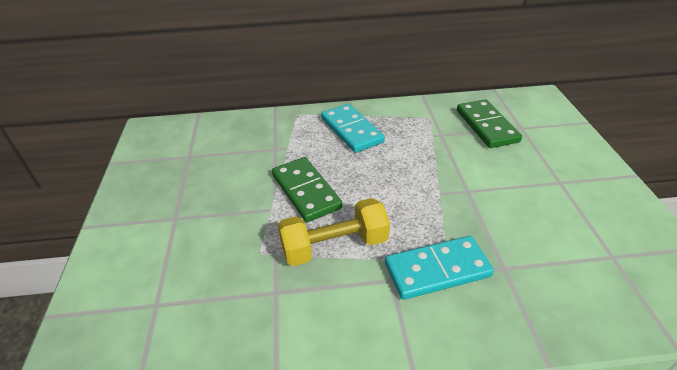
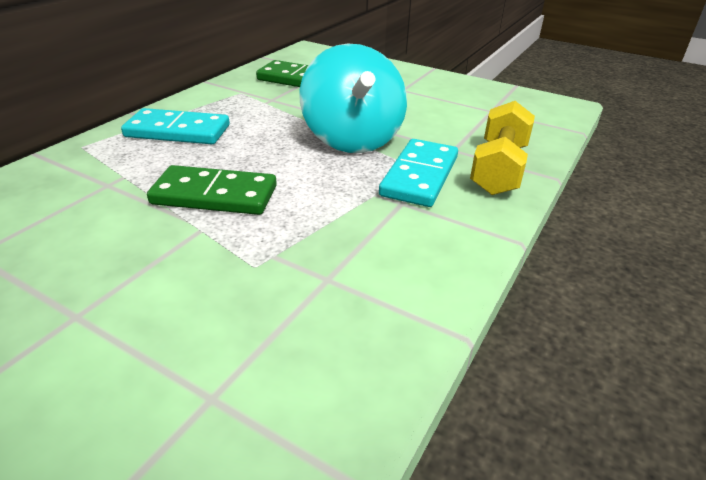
camera: 55 degrees left, 5 degrees down
yellow dumbbell [278,198,390,266] -> yellow dumbbell moved to [470,101,535,195]
none -> turquoise spinning top [300,44,407,153]

